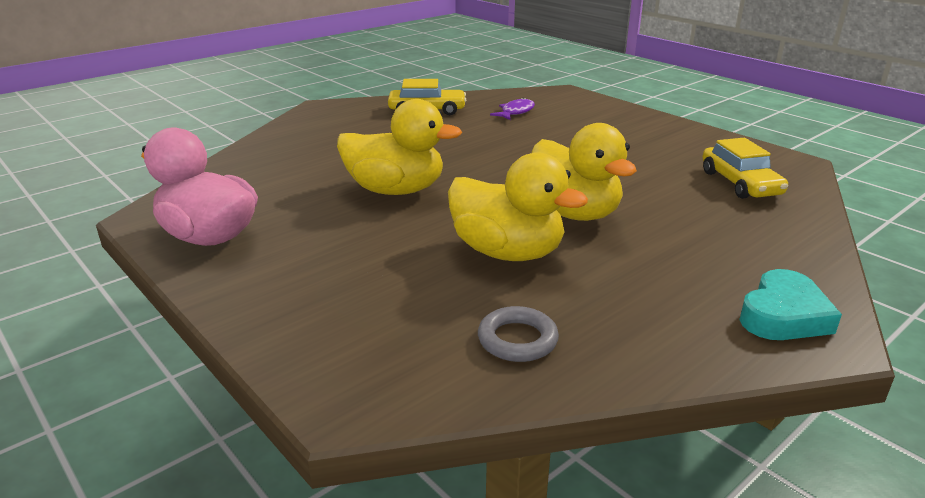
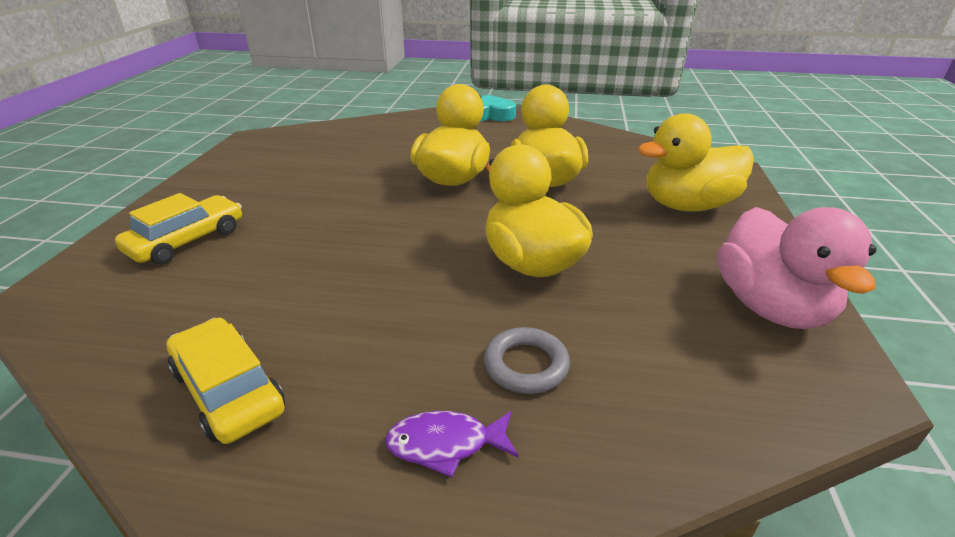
camera: 130 degrees left, 5 degrees up
grey ring [478,306,559,362] -> grey ring moved to [484,327,570,394]
purple fish [490,98,535,120] -> purple fish moved to [385,411,519,477]
yellow car [702,138,788,199] -> yellow car moved to [115,193,242,265]
none -> yellow duck [638,113,754,212]

